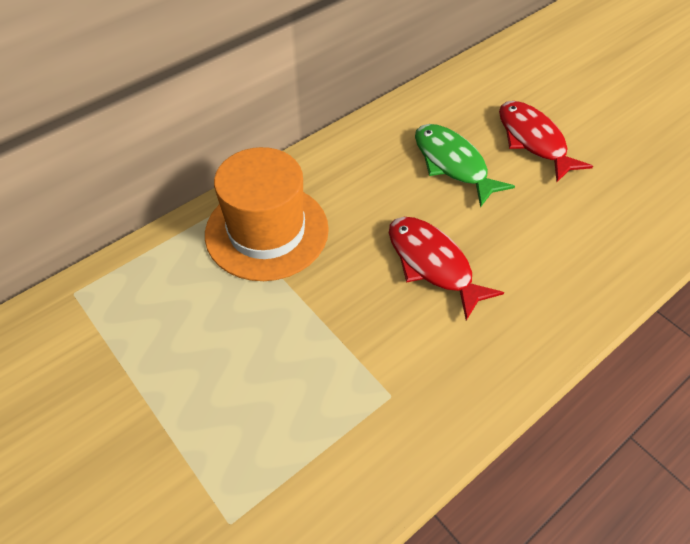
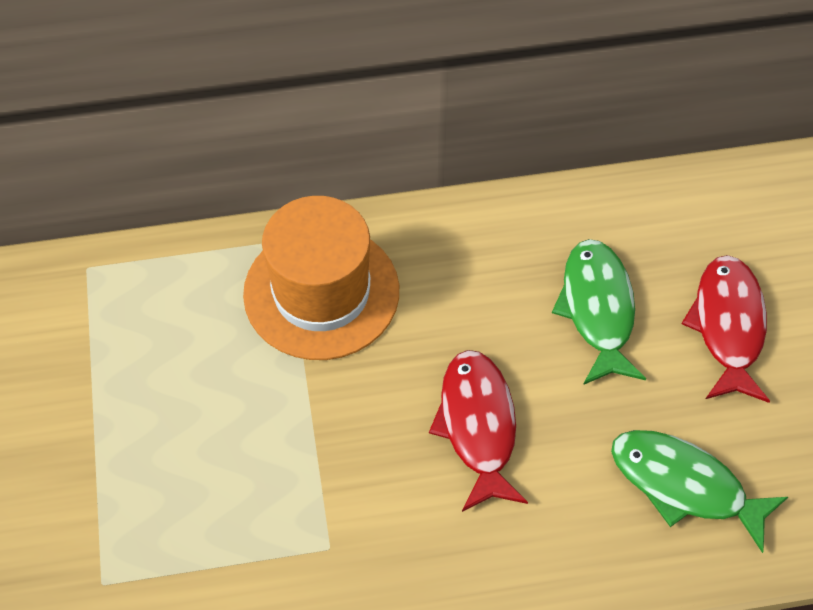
camera: 30 degrees right, 5 degrees up
none -> green fish [611,430,788,553]

